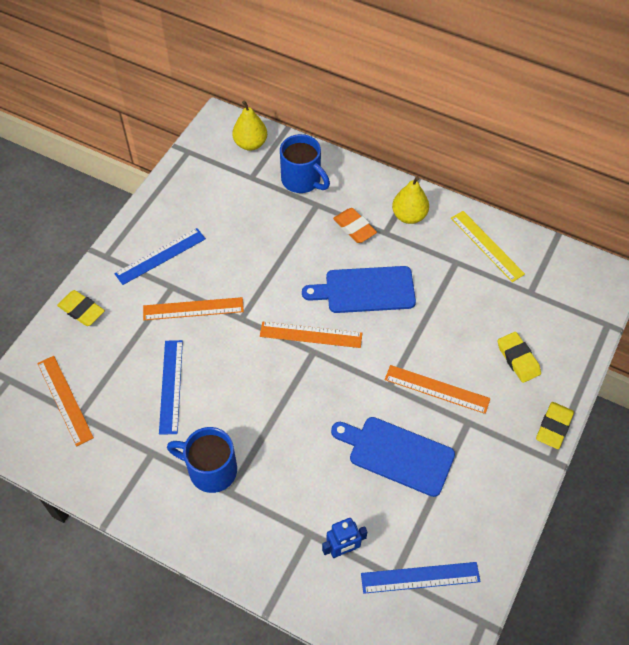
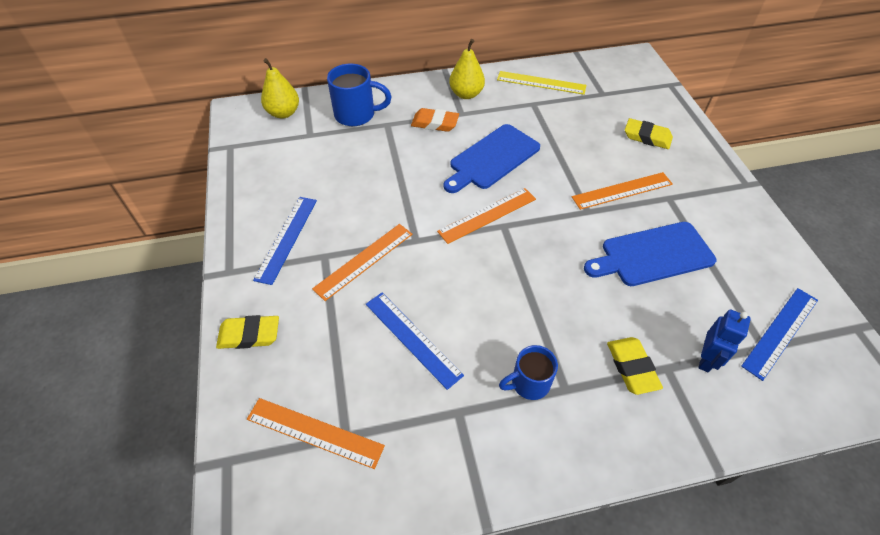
camera: 40 degrees left, 5 degrees down
blue mug [167,427,237,493] -> blue mug [499,345,558,400], size x0.66
yellow eraser [536,402,574,449] -> yellow eraser moved to [607,337,663,395]

